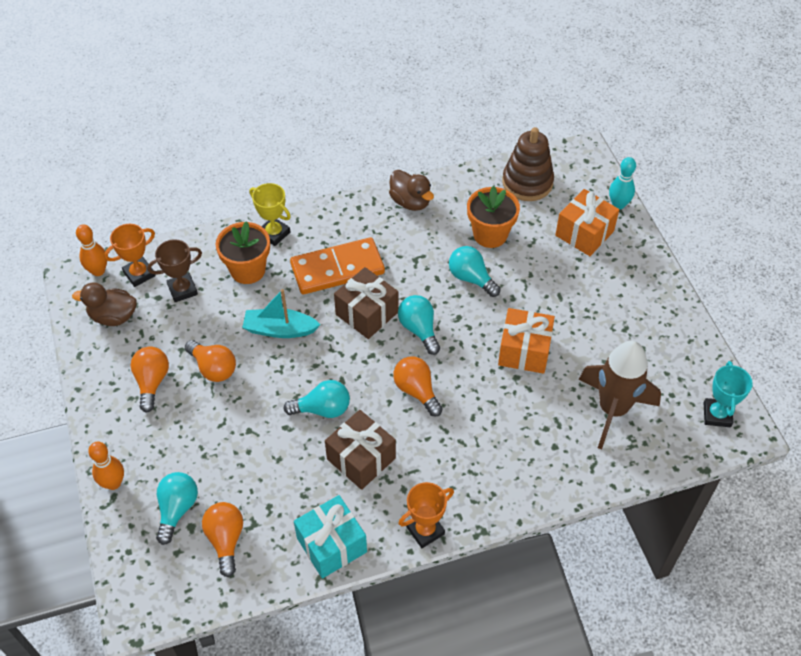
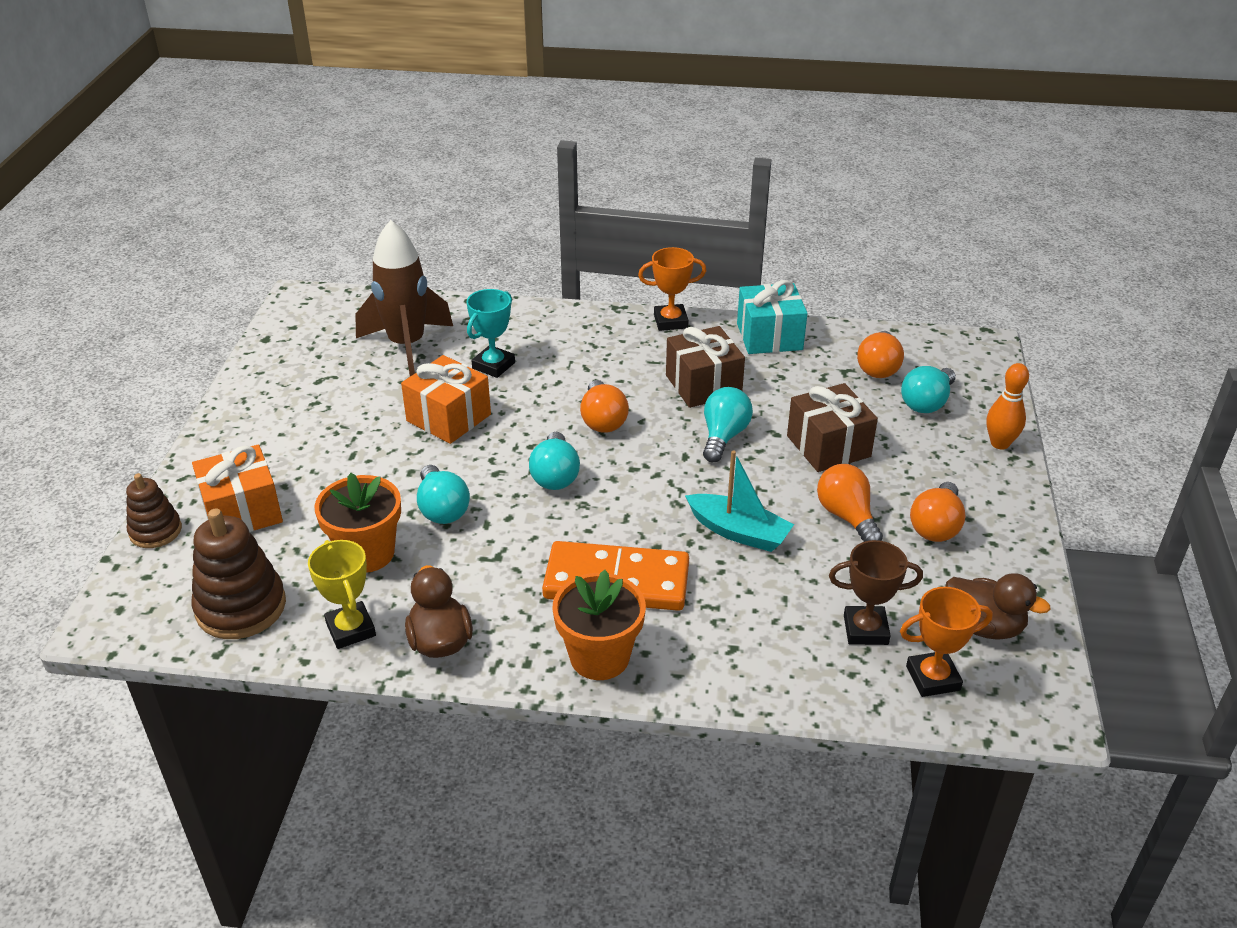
camera: 155 degrees left, 15 degrees down
orange bowling pin [76,224,107,276] -> none
orange flower pot [216,221,270,284] -> orange flower pot moved to [552,570,646,680]
yellow trophy [250,183,291,246] -> yellow trophy moved to [308,540,376,649]
turquoise light bulb [283,380,350,418] -> turquoise light bulb turned 90 degrees clockwise [703,387,753,462]
brown gift [334,267,398,339] -> brown gift moved to [787,383,878,472]
turquoise bowling pin [609,157,636,210] -> brown stacking toy [126,473,182,548]
turquoise trophy [704,361,753,427] -> turquoise trophy moved to [467,289,515,378]

